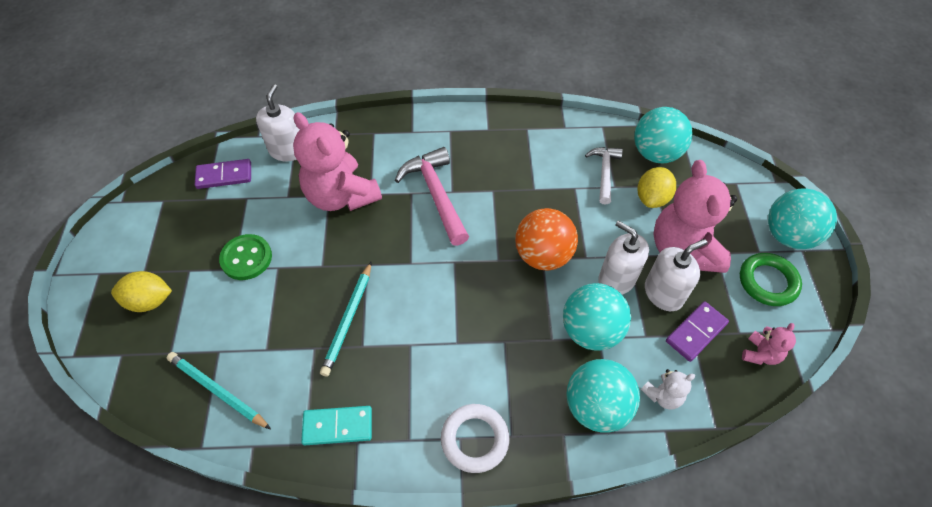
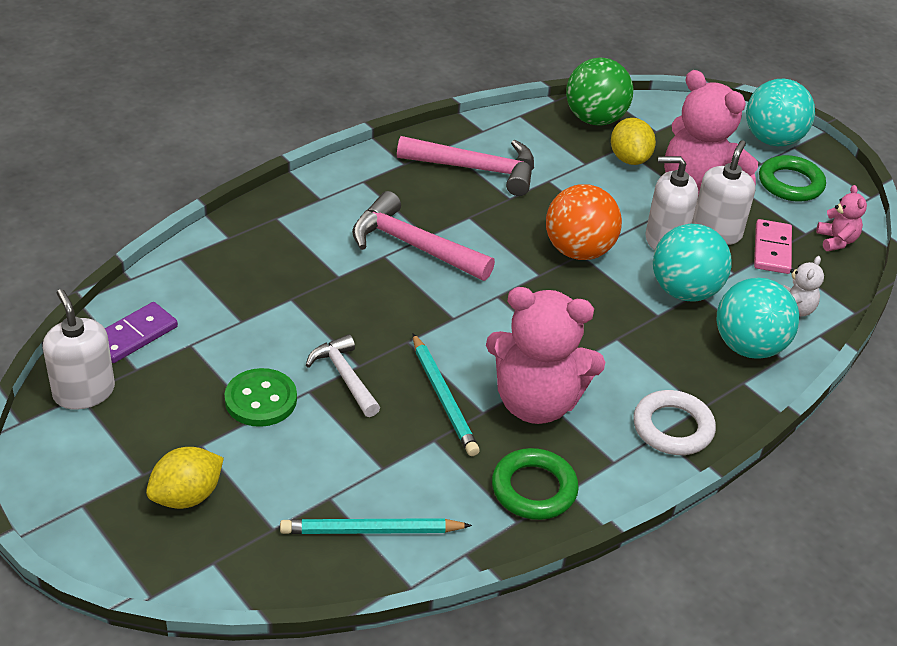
camera: 40 degrees left, 15 degrees down
white soap dispenser [256,84,300,161] -> white soap dispenser moved to [43,289,115,409]
pink teddy bear [293,112,382,211] -> pink teddy bear moved to [486,287,605,424]
turquoise domino [301,406,372,445] -> green ring [492,448,579,520]
white hammer [585,147,623,205] -> white hammer moved to [306,334,380,417]
turquoise ball [634,107,693,163] -> green ball [566,57,633,126]
purple domino [666,301,729,362] -> pink domino [754,219,792,274]
none -> pink hammer [397,136,534,196]

